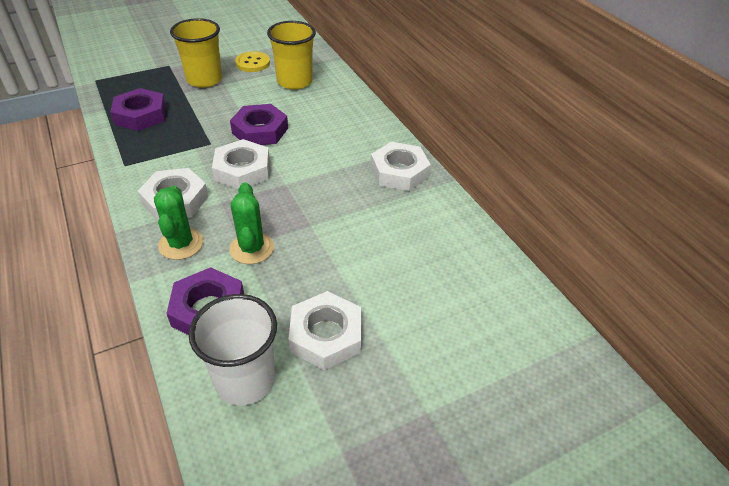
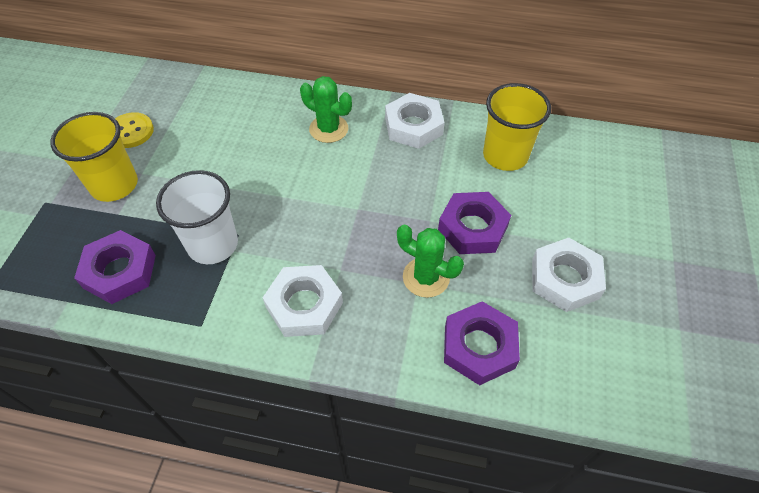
camera: 50 degrees left, 10 degrees up
green cactus [154,186,203,260] -> green cactus moved to [300,76,352,143]
white cup [189,294,277,406] -> white cup moved to [156,170,238,264]
white nut [212,139,270,189] -> none
purple nut [230,104,288,145] -> purple nut moved to [438,192,511,254]
yellow cup [267,21,316,90] -> yellow cup moved to [483,83,551,171]

